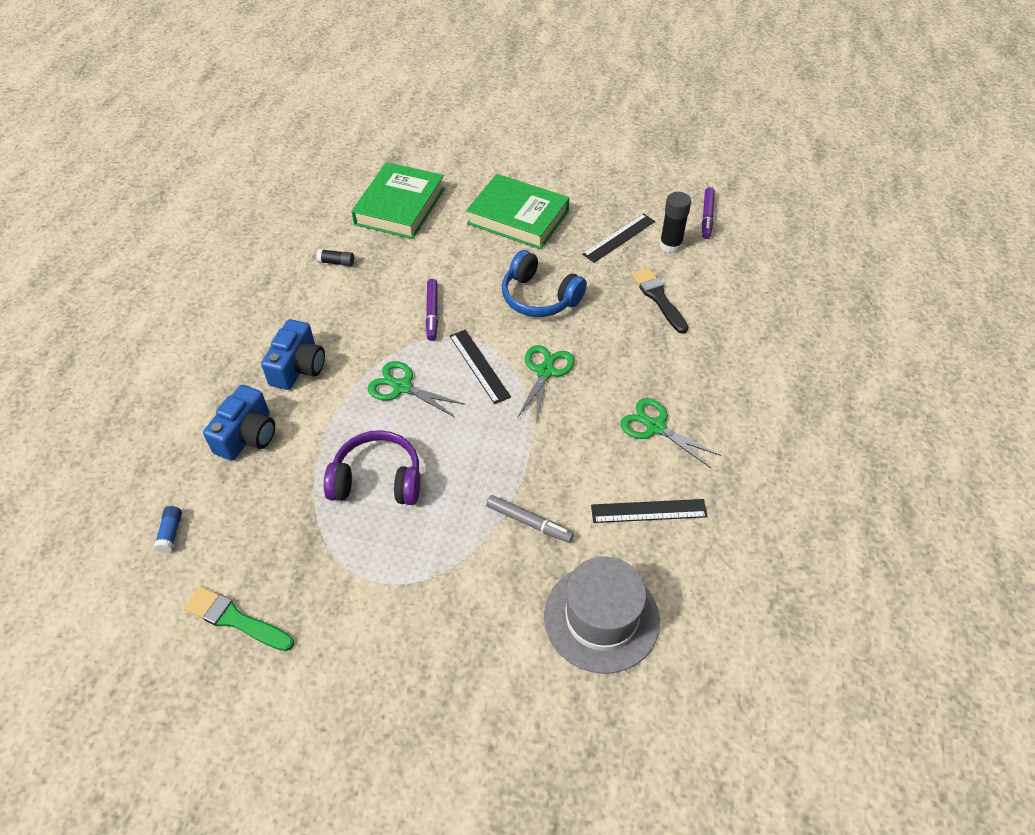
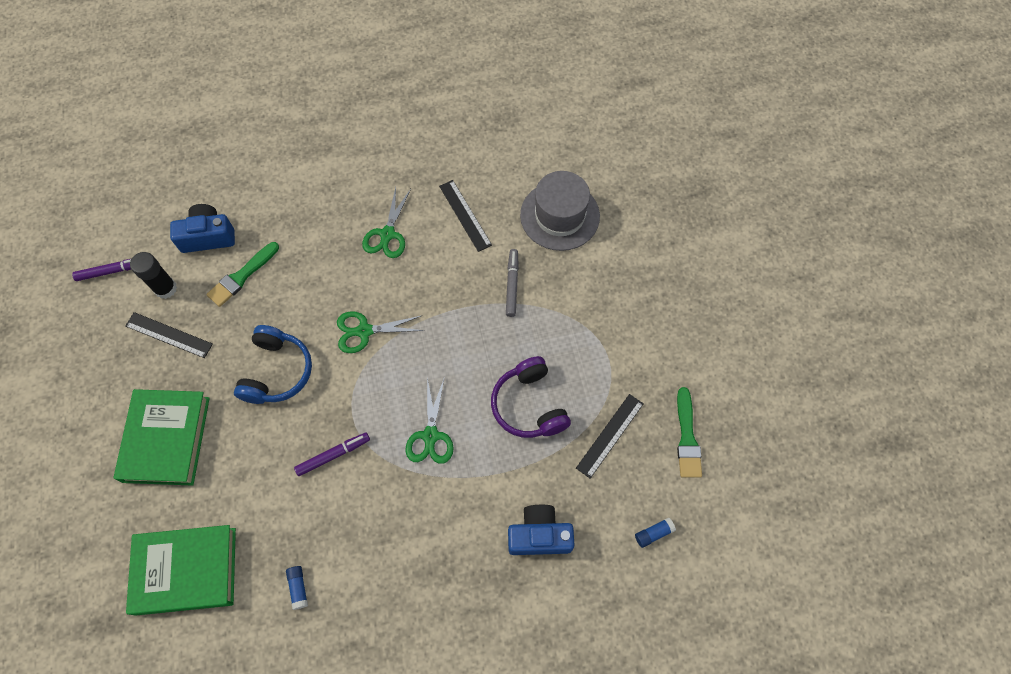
camera: 115 degrees left, 15 degrees up
blue camera [261,319,325,390] -> blue camera moved to [170,204,235,253]
black glue stick [316,249,354,266] -> blue glue stick [286,566,308,610]
black ruler [450,330,511,404] -> black ruler moved to [576,394,644,479]
black brush [631,267,689,334] -> green brush [206,242,279,307]

